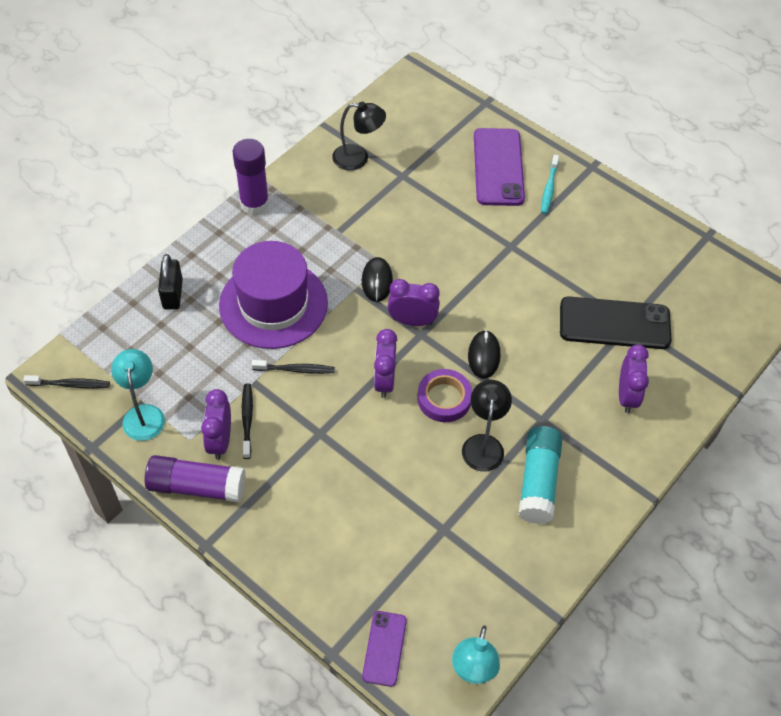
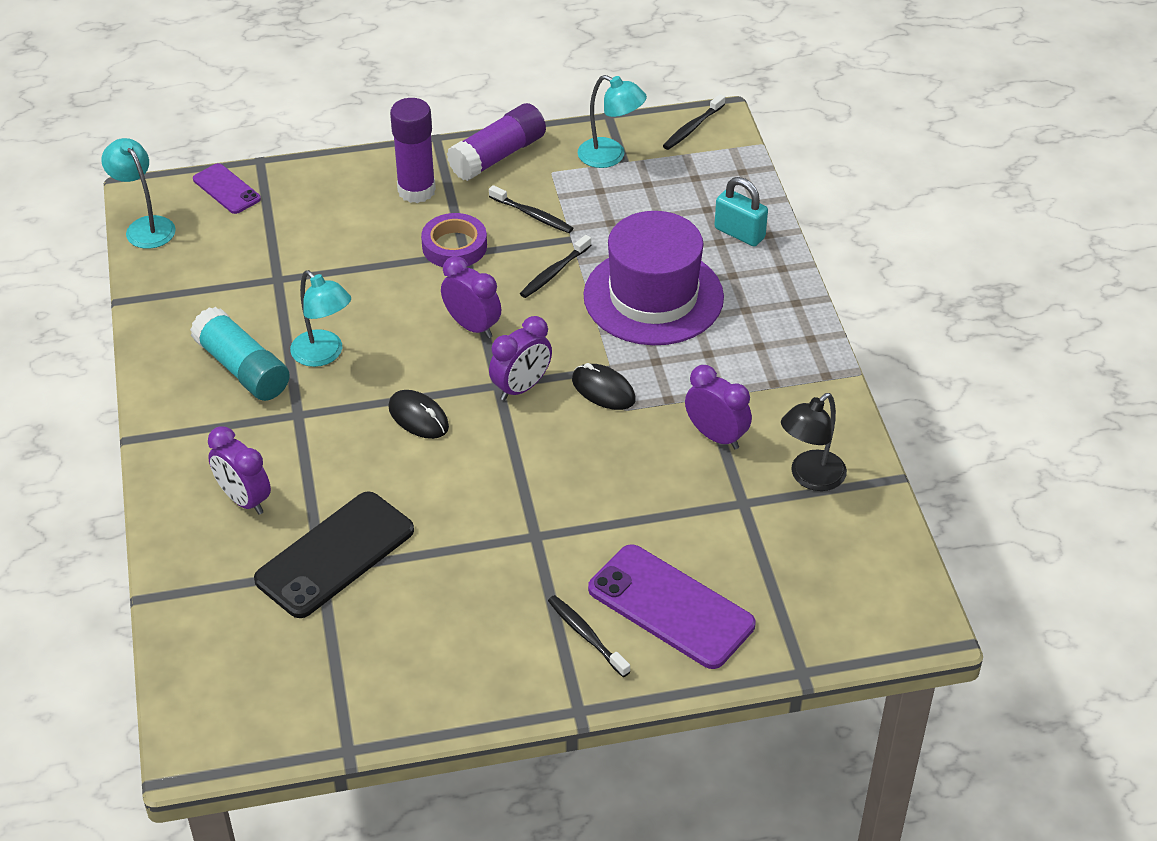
camera: 130 degrees right, 10 degrees down
black padlock [158,254,183,310] -> turquoise padlock [715,177,768,246]
purple clock [201,389,231,460] -> purple clock moved to [685,365,752,449]
purple glue stick [233,139,269,216] -> purple glue stick moved to [390,98,436,203]
purple tape [417,369,472,422] -> purple tape moved to [421,213,487,267]
black lamp [462,380,512,472] -> turquoise lamp [290,270,351,367]
turquoise toothbrush [541,155,559,214] -> black toothbrush [548,595,631,677]

